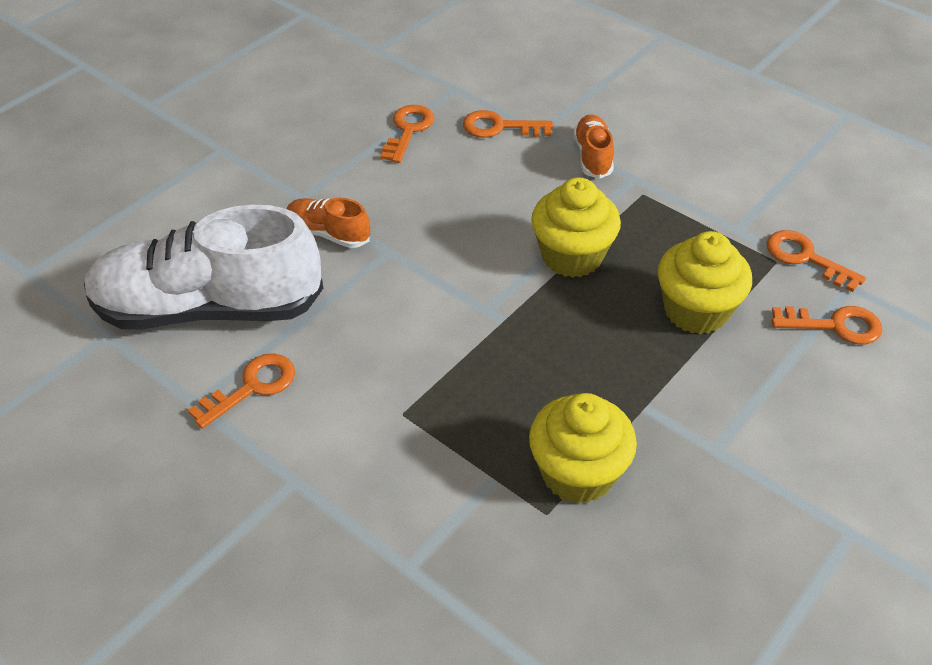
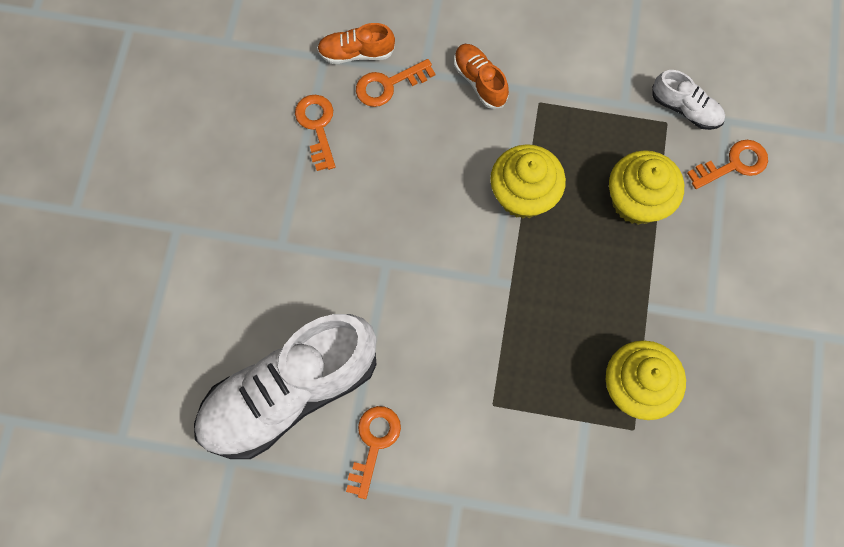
camera: 30 degrees left, 25 degrees up
orange shoe [287,198,370,248] -> orange shoe moved to [317,23,395,64]
orange key [767,230,866,292] -> white shoe [653,70,725,130]

